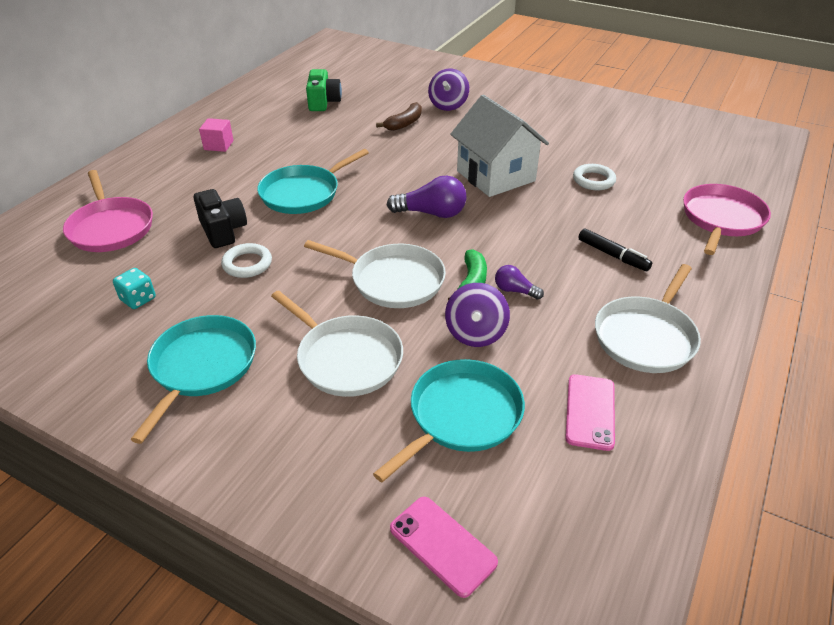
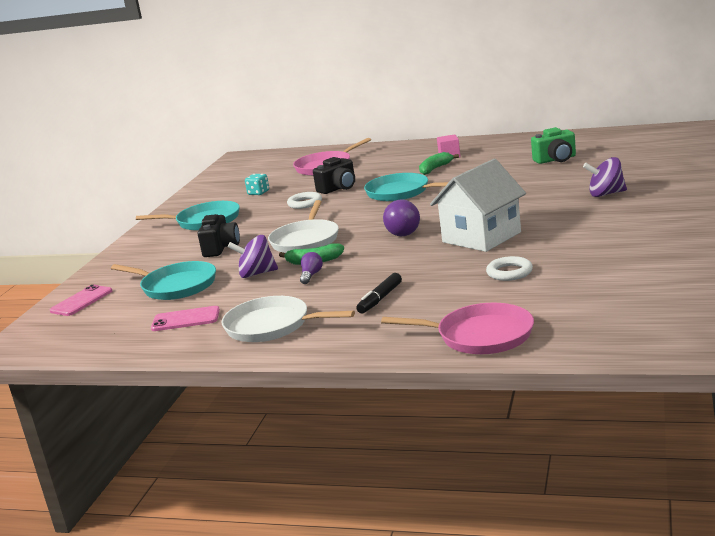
camera: 80 degrees right, 20 degrees down
white pan [271,290,403,397] -> black camera [197,214,240,257]
brown banana [376,102,422,131] -> none
none -> green banana [419,152,459,175]

